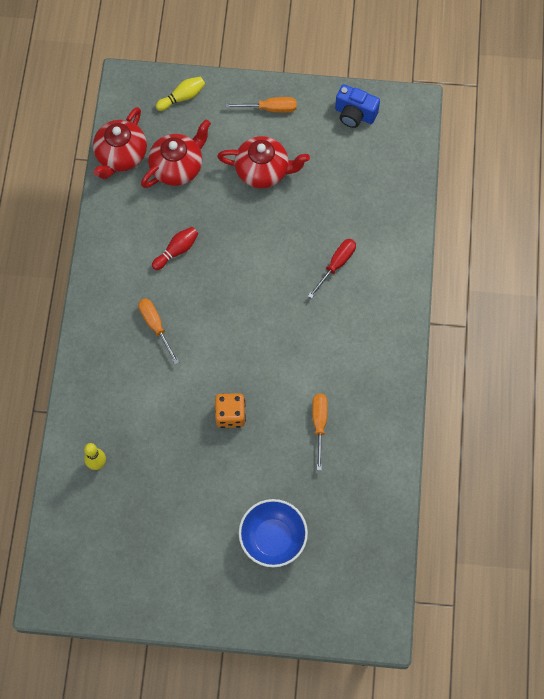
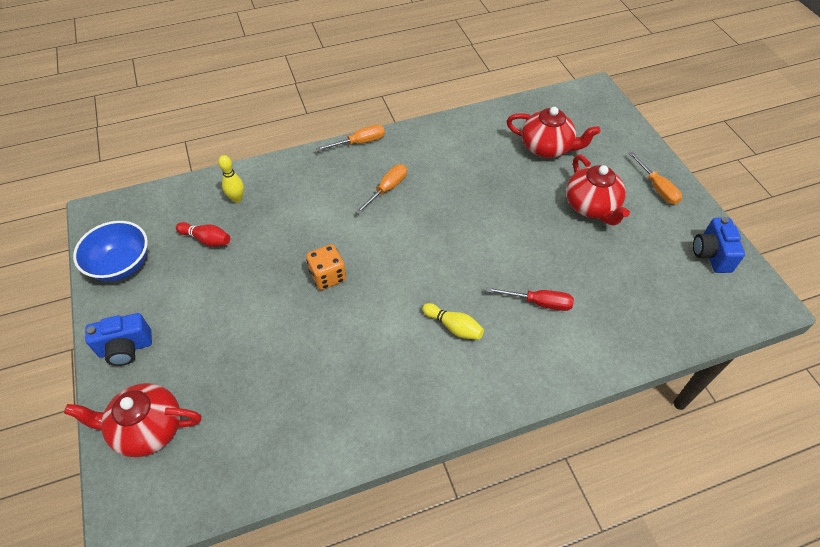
camera: 65 degrees right, 15 degrees down
red teapot [93,107,147,179] -> red teapot moved to [64,383,202,457]
red bowling pin [152,227,198,270] -> red bowling pin moved to [176,222,230,247]
yellow bowling pin [156,76,205,111] -> yellow bowling pin moved to [422,303,484,340]
blue bowl [239,499,308,567] -> blue bowl moved to [73,221,148,282]
orange screwdriver [312,394,328,471] -> orange screwdriver moved to [316,125,385,151]
none -> blue camera [85,313,152,366]

